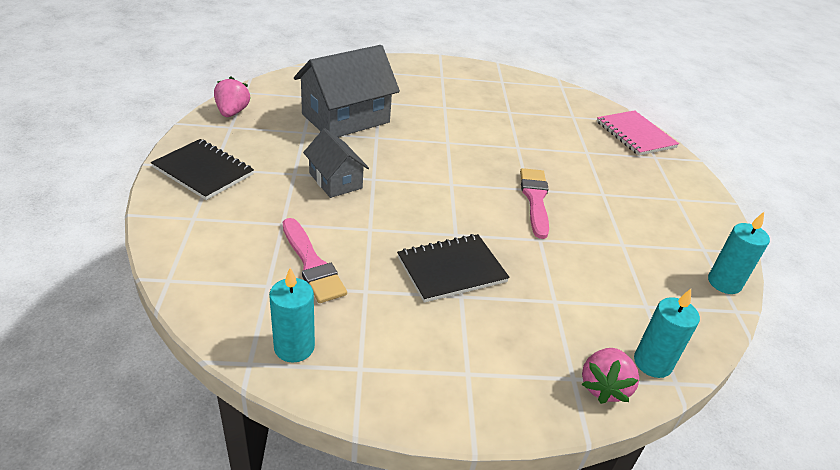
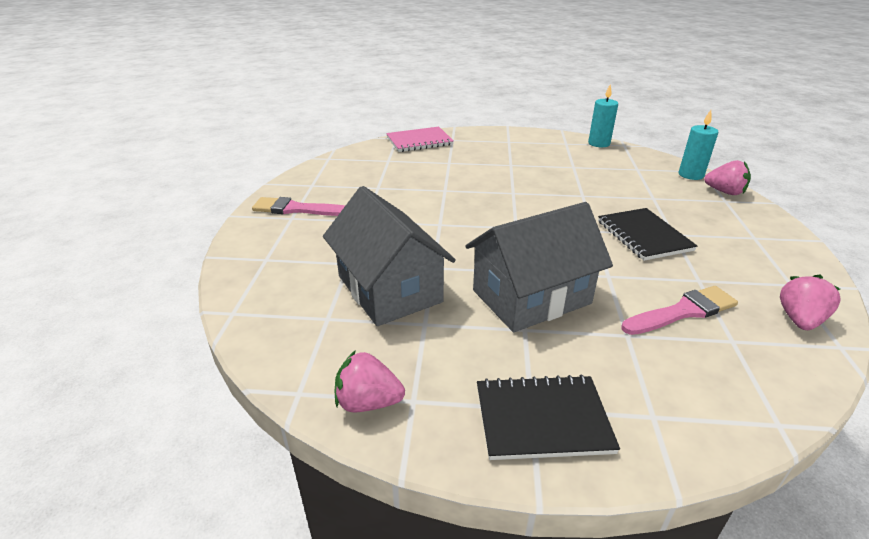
camera: 80 degrees left, 5 degrees down
black notebook [151,139,254,200] -> black notebook turned 45 degrees clockwise [477,375,620,460]
turquoise candle [269,268,315,363] -> pink strawberry [780,274,841,330]
grey house [303,128,369,198] -> grey house [465,202,613,332], size x1.73
pink brush [520,168,549,239] -> pink brush moved to [252,197,345,216]

